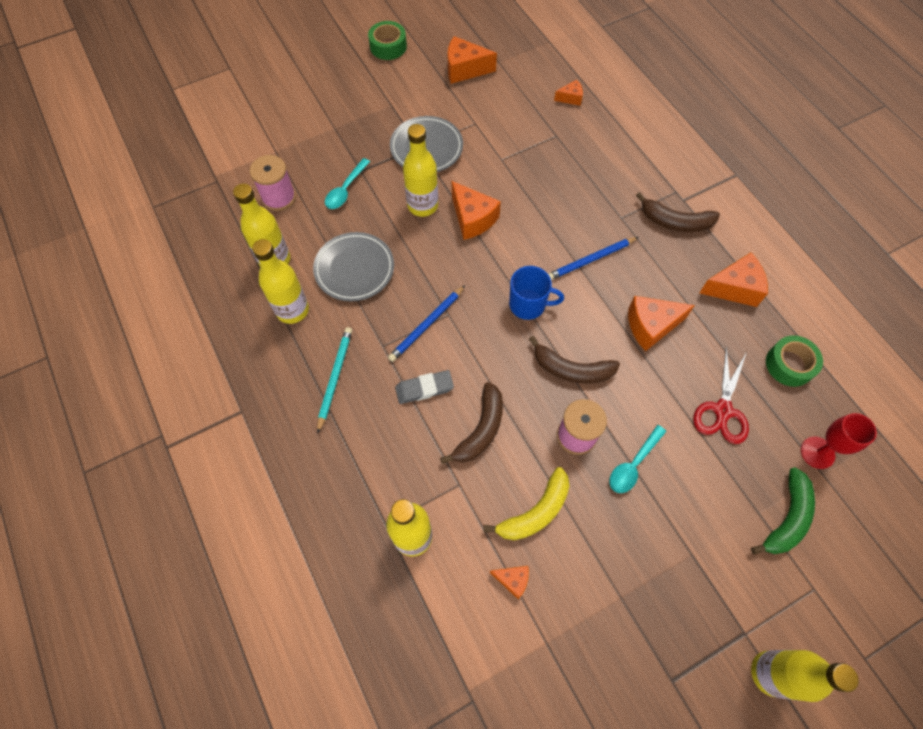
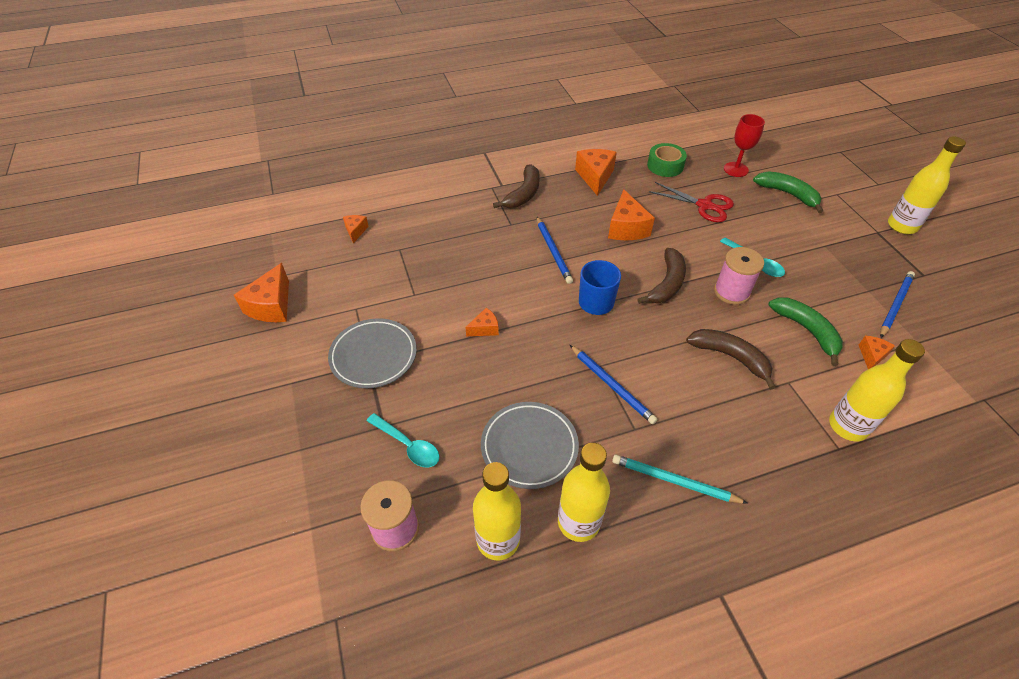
camera: 80 degrees left, 15 degrees down
green tape [368,21,407,60] -> none
grey eraser [395,370,454,404] -> none
yellow bottle [403,124,438,217] -> none
orange cheese [452,181,501,240] -> orange cheese [465,308,499,336], size x0.55
yellow banana [484,467,570,540] -> green banana [768,297,843,366]
none -> blue pencil [880,271,915,338]

